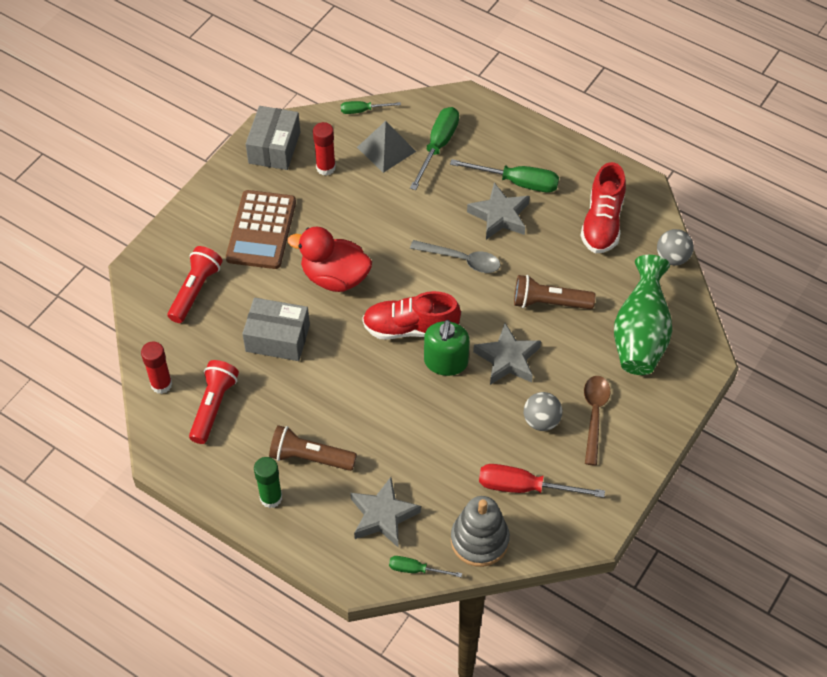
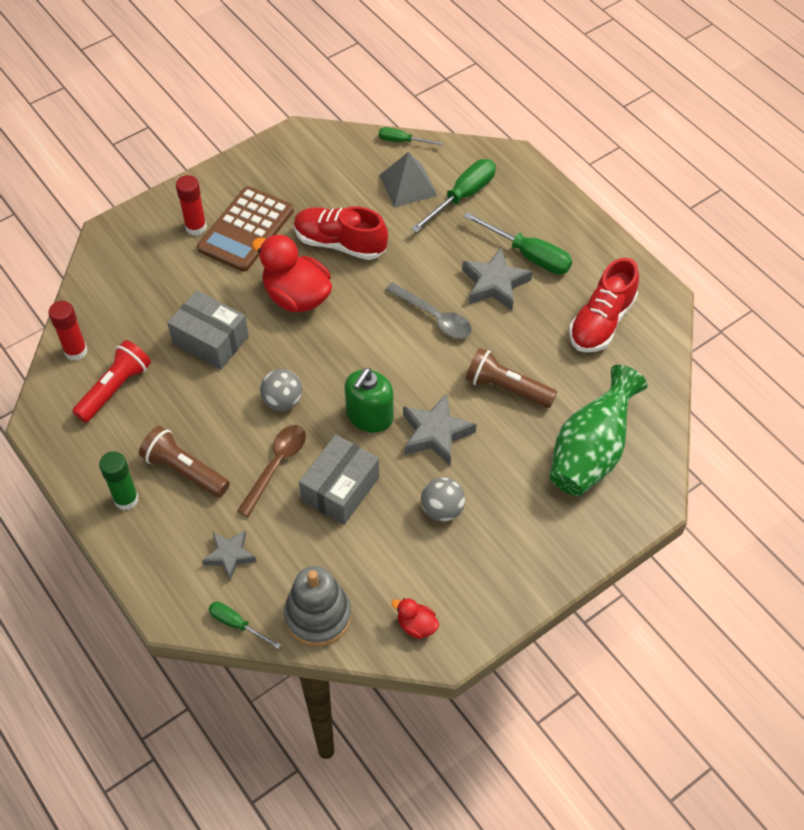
camera: 20 degrees right, 0 degrees up
red flashlight [167,246,223,323] -> none
grey box [246,106,300,170] -> grey box moved to [299,434,379,525]
red glue stick [313,122,336,176] -> red glue stick moved to [176,175,207,236]
grey star [350,477,421,548] -> grey star [202,530,257,580], size x0.66
red shoe [362,291,461,340] -> red shoe moved to [294,206,388,260]
red screwdriver [479,464,605,498] -> none
brown spoon [584,376,610,465] -> brown spoon moved to [237,425,306,517]
grey ball [657,229,694,266] -> grey ball moved to [260,369,302,411]
none -> red duck [391,598,439,639]

